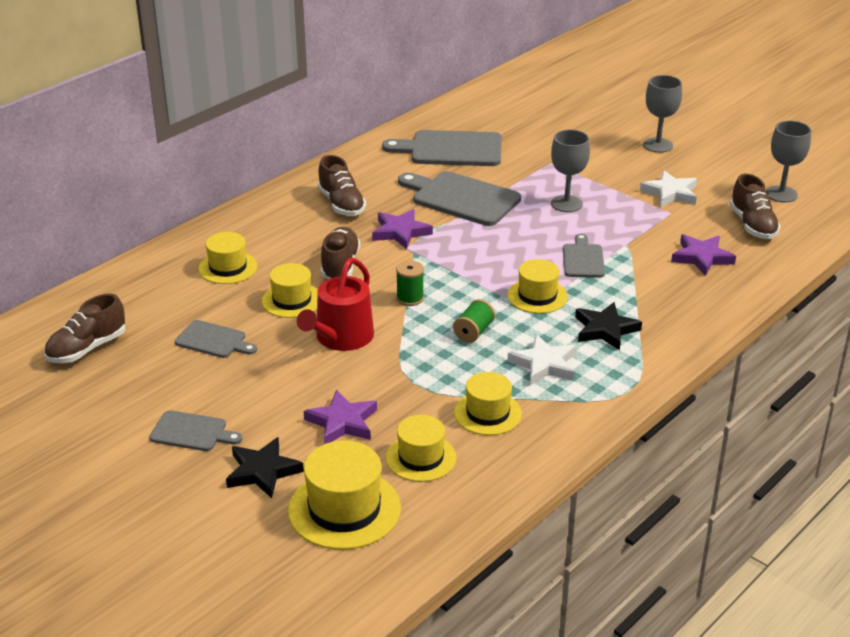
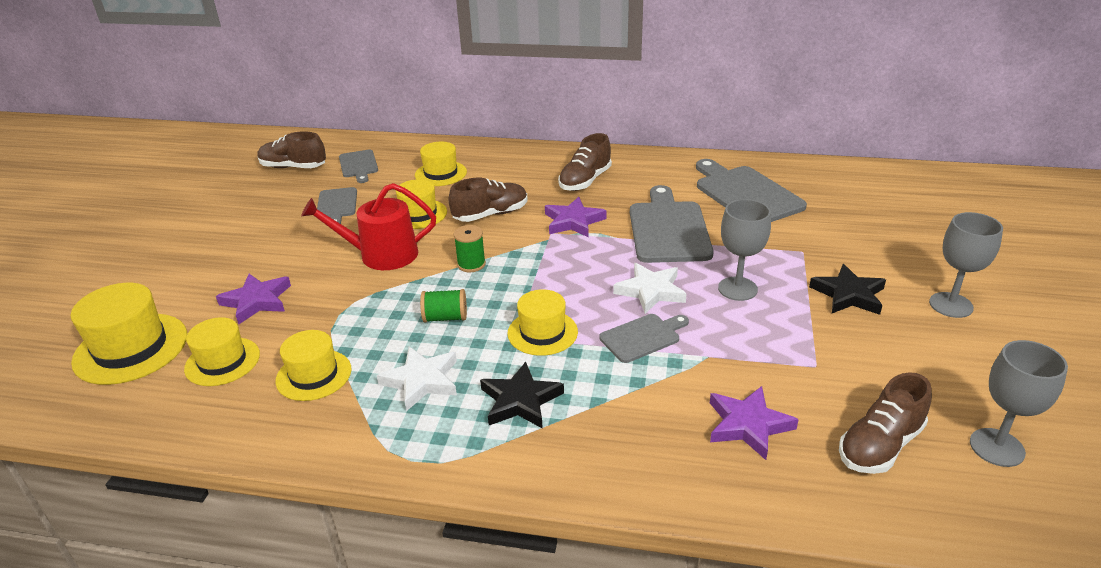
camera: 60 degrees right, 0 degrees up
grey cutting board [149,410,242,451] -> grey cutting board moved to [339,149,378,183]
black star [226,437,304,498] -> black star moved to [809,264,886,315]
white star [640,170,697,207] -> white star moved to [613,263,686,314]

